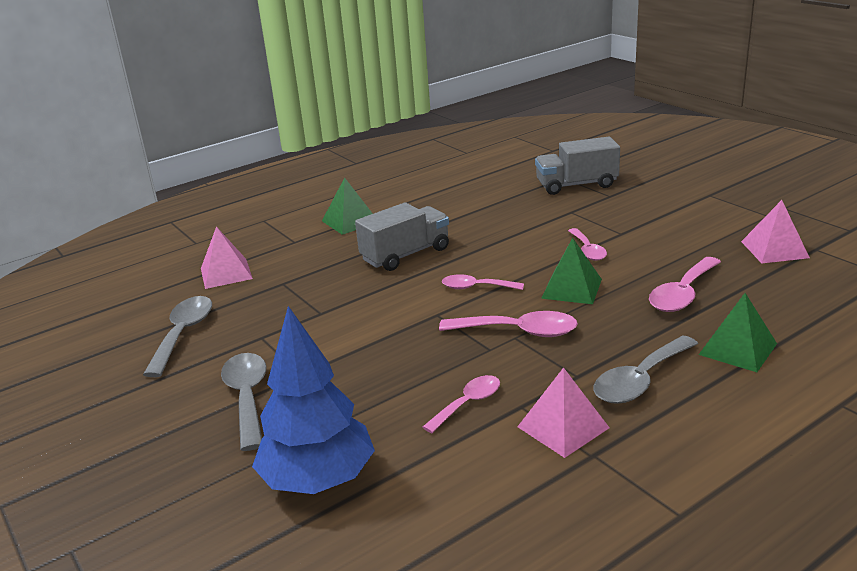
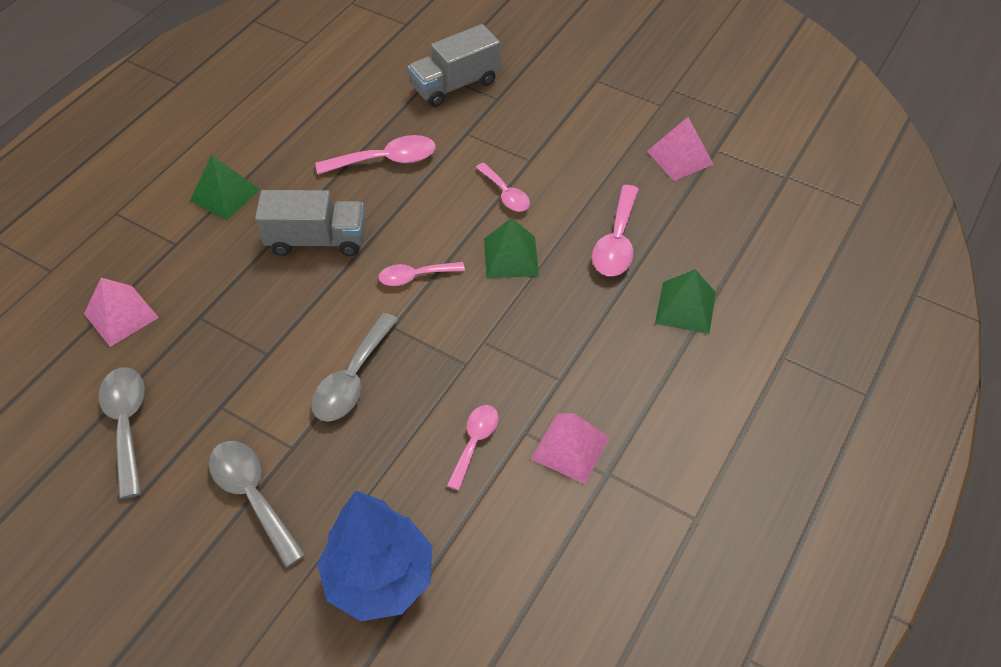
camera: 25 degrees left, 25 degrees up
grey truck [355,202,449,271] -> grey truck turned 60 degrees clockwise [255,190,365,256]
pink spoon [439,311,578,337] -> pink spoon moved to [315,135,436,175]
grey spoon [593,335,698,404] -> grey spoon moved to [311,313,399,422]

